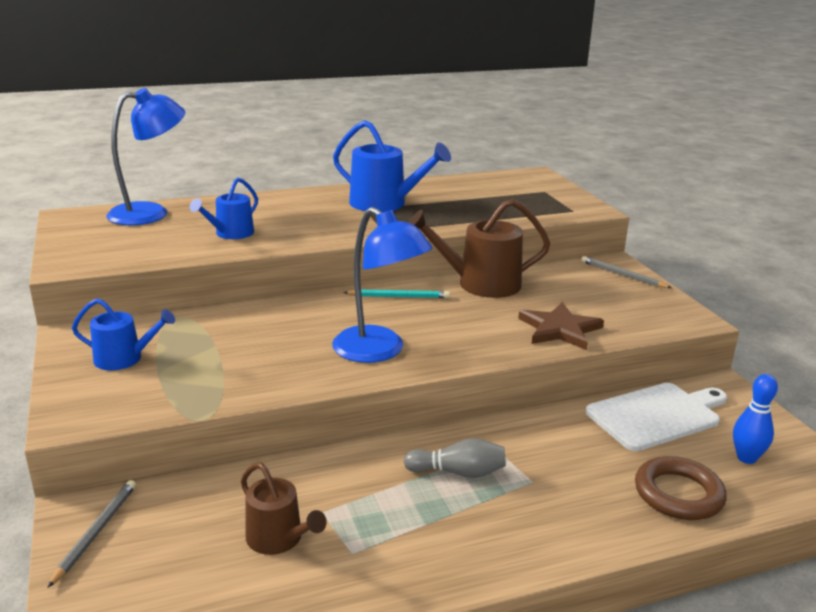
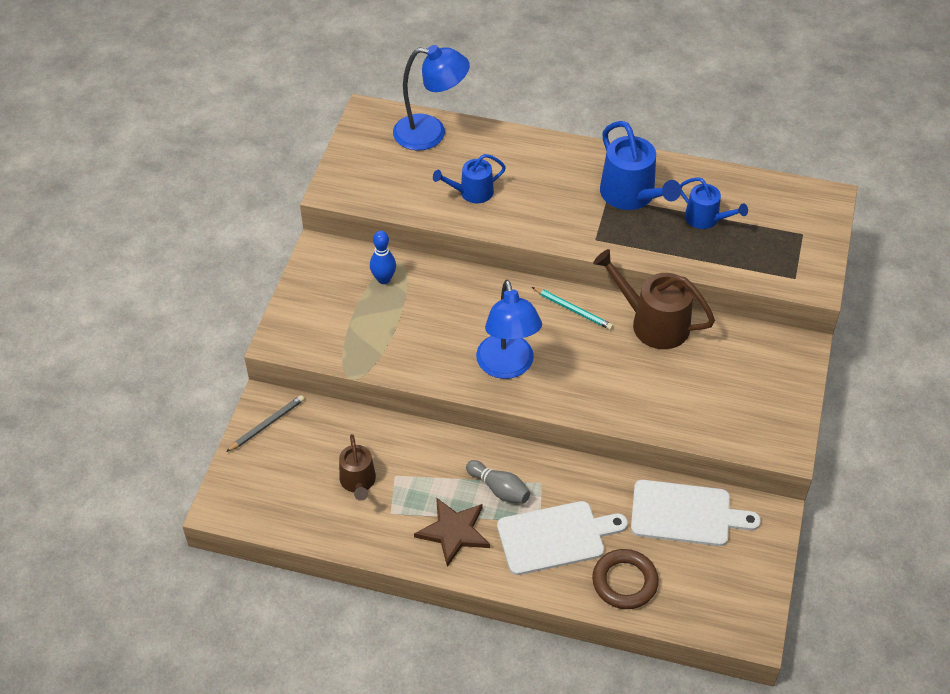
camera: 35 degrees right, 25 degrees up
blue watering can [72,298,175,370] -> blue watering can moved to [680,178,748,229]
brown star [518,302,604,350] -> brown star moved to [414,497,490,567]
grey pencil [581,256,672,288] -> none
blue bowling pin [733,374,778,464] -> blue bowling pin moved to [370,231,396,284]
none -> white cutting board [497,501,628,575]

